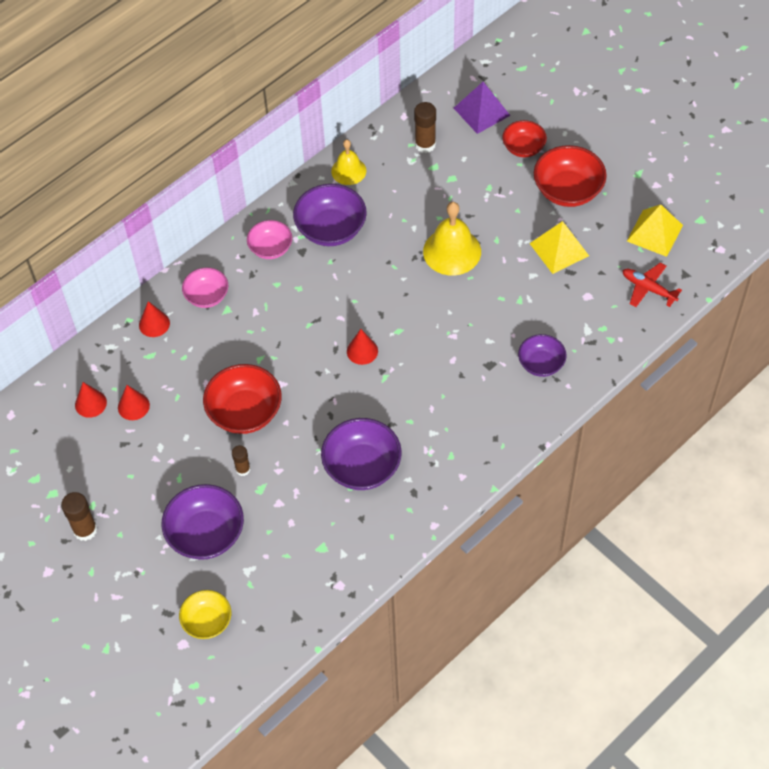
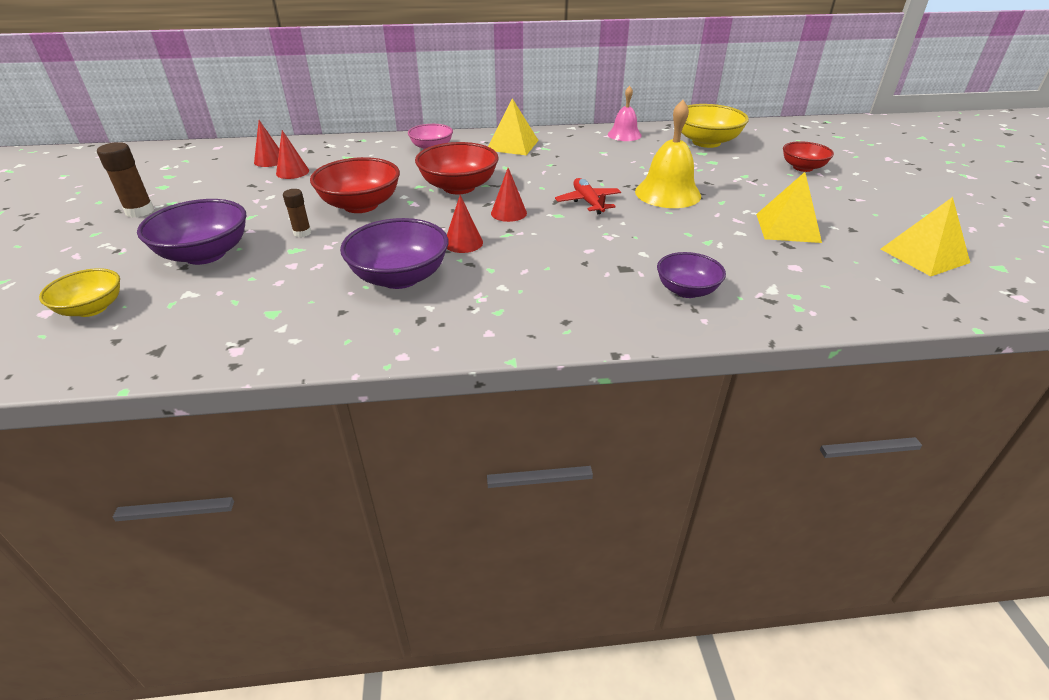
camera: 35 degrees right, 20 degrees down
red cone [139,301,170,337] -> red cone moved to [447,195,483,253]
pink bowl [247,220,292,259] -> yellow pyramid [488,98,539,155]
purple bowl [293,184,367,246] -> none
yellow bell [331,140,366,185] -> pink bell [608,86,642,141]
brown glue stick [414,102,436,153] -> yellow bowl [681,104,749,148]
purple pyramid [454,82,510,134] -> none
red bowl [534,145,607,207] -> red bowl moved to [415,142,499,194]
red plane [623,263,682,307] -> red plane moved to [555,178,621,214]

